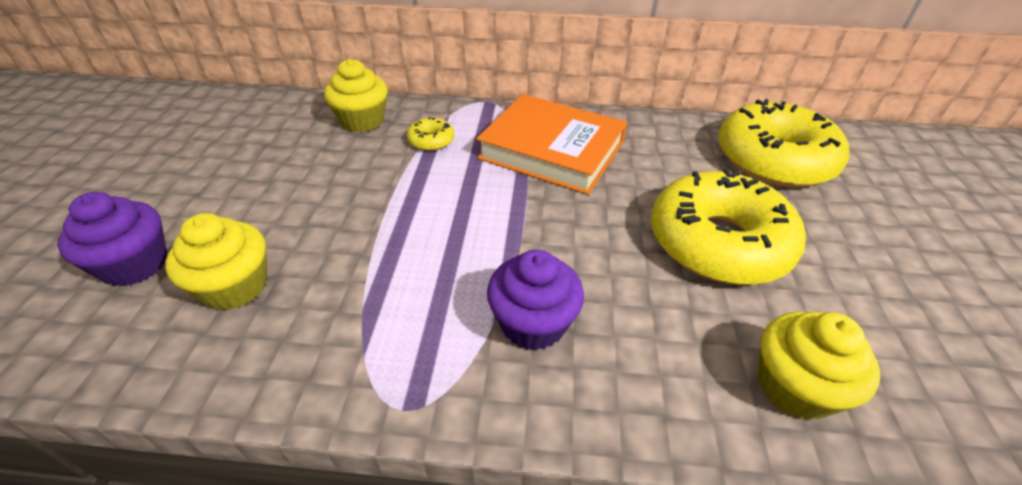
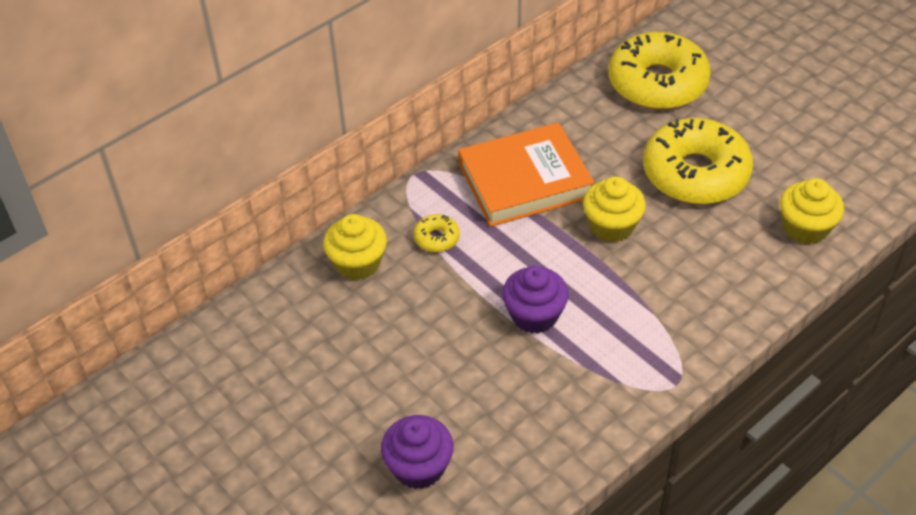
camera: 45 degrees left, 5 degrees up
yellow cupcake [165,213,267,310] -> yellow cupcake moved to [583,176,646,242]
purple cupcake [487,249,584,351] -> purple cupcake moved to [502,266,569,334]

